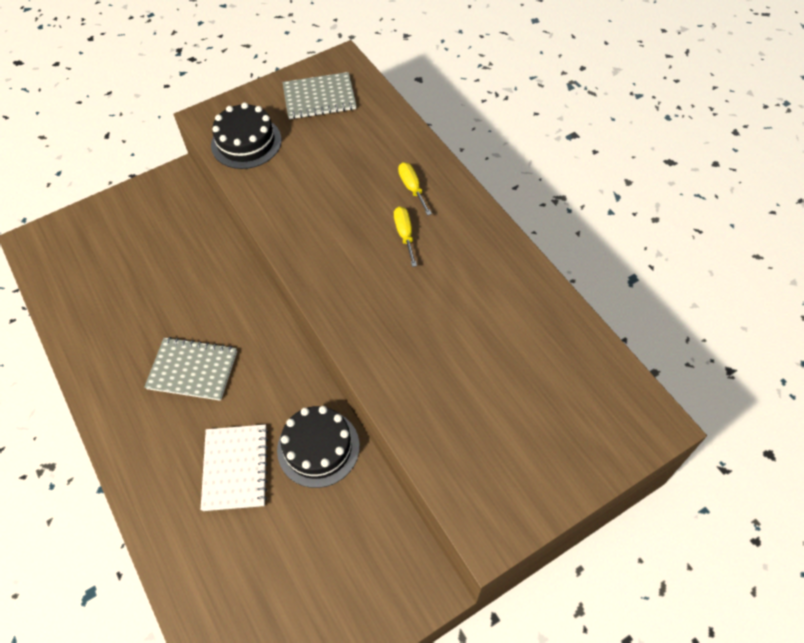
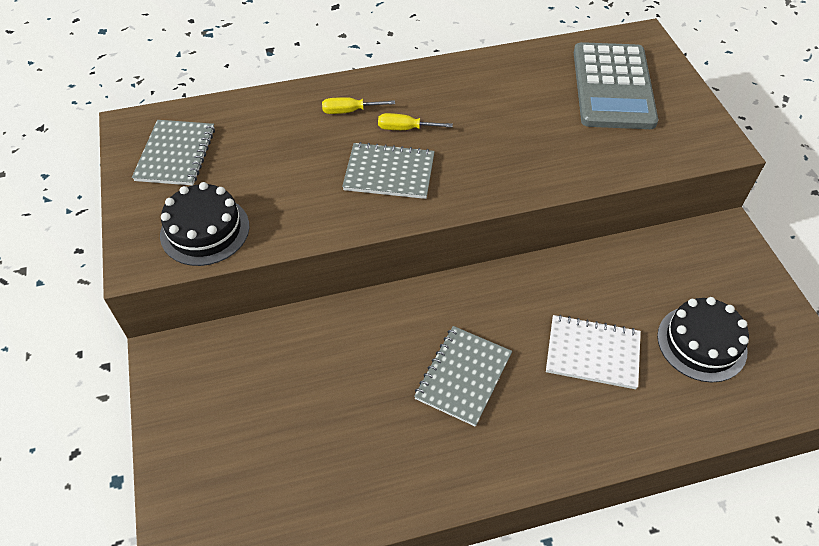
camera: 75 degrees left, 5 degrees down
black cake [277,406,360,488] -> black cake moved to [657,297,749,382]
none -> grey notebook [342,142,435,199]
none -> grey calculator [574,42,658,129]

